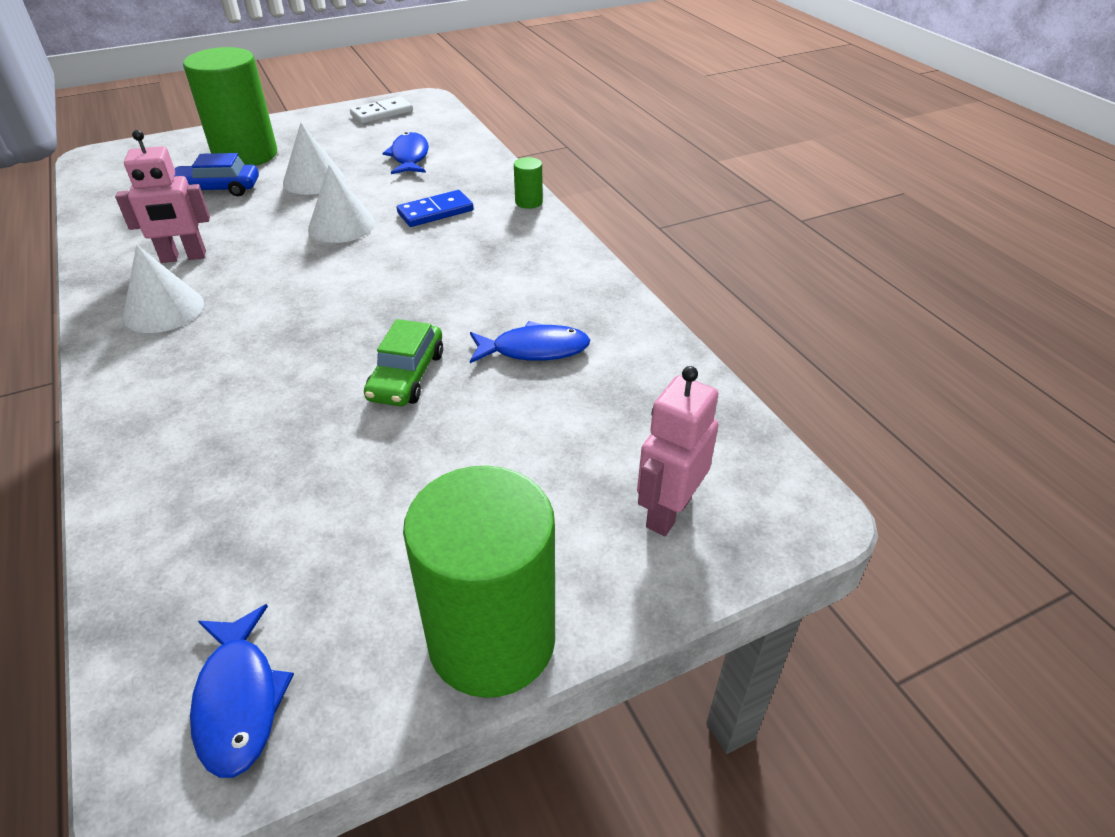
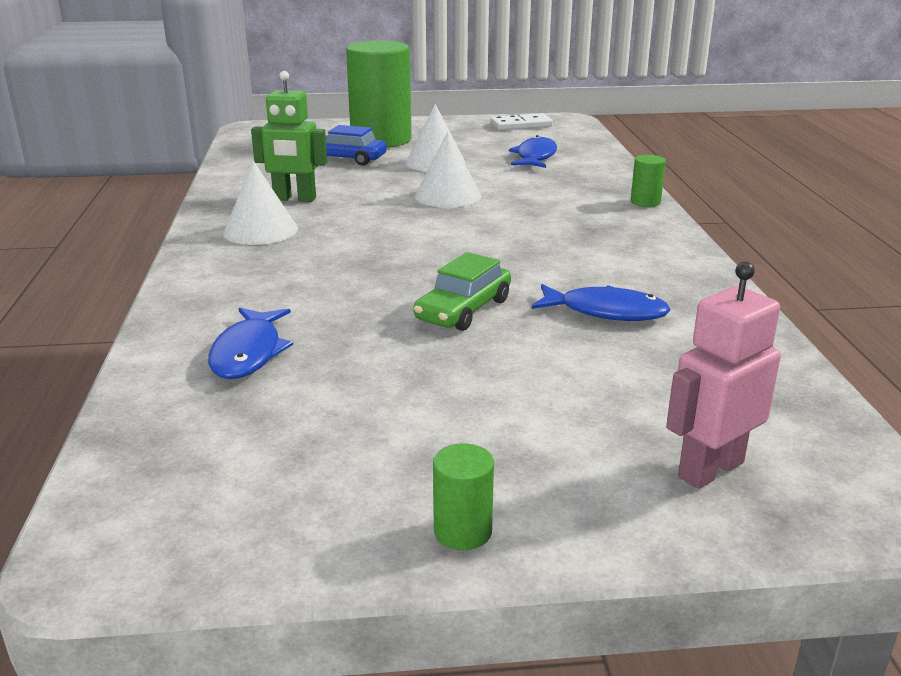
camera: 20 degrees right, 15 degrees down
pink robot [115,130,210,263] -> green robot [251,71,327,202]
blue fish [190,604,294,778] -> blue fish moved to [208,308,293,379]
blue domino [397,190,474,227] -> none
green cylinder [403,466,555,698] -> green cylinder [433,443,494,550], size x0.40

